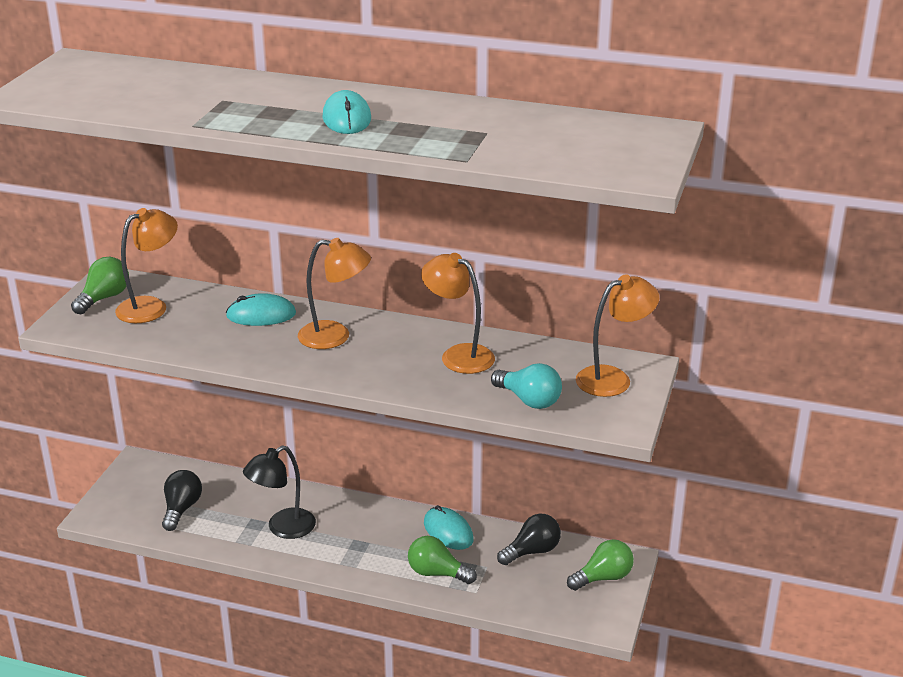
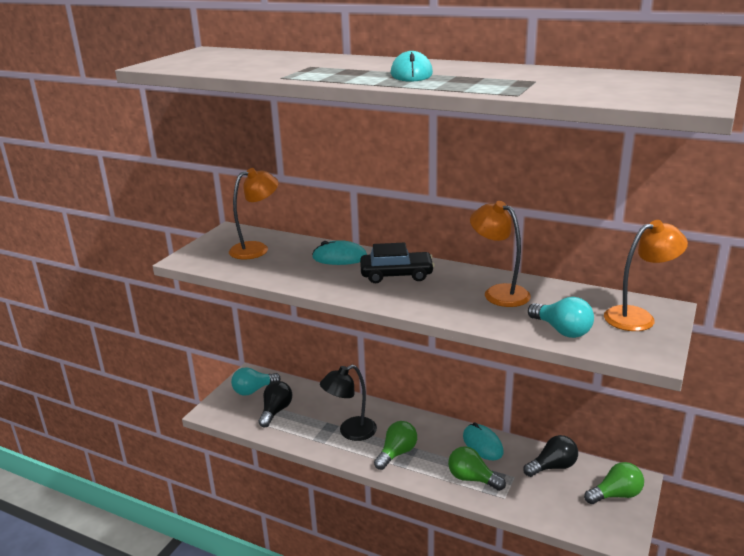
camera: 10 degrees right, 5 degrees down
green light bulb [71,257,129,314] -> green light bulb moved to [374,421,417,470]
orange lamp [298,238,371,349] -> black car [360,242,435,283]
none -> turquoise light bulb [231,367,281,396]

